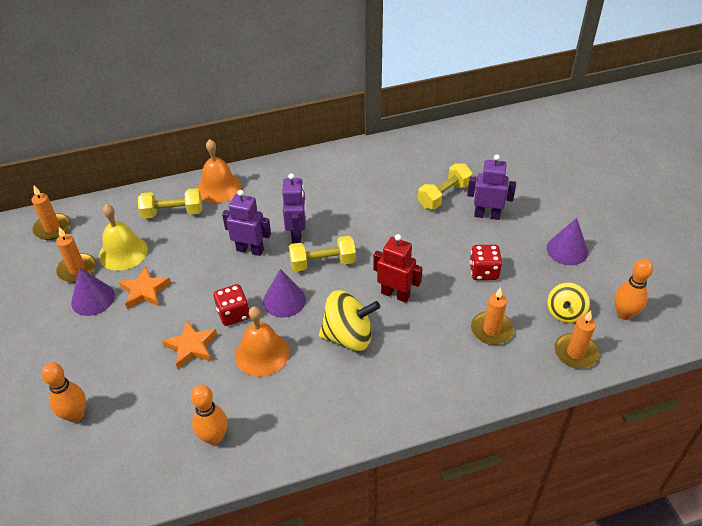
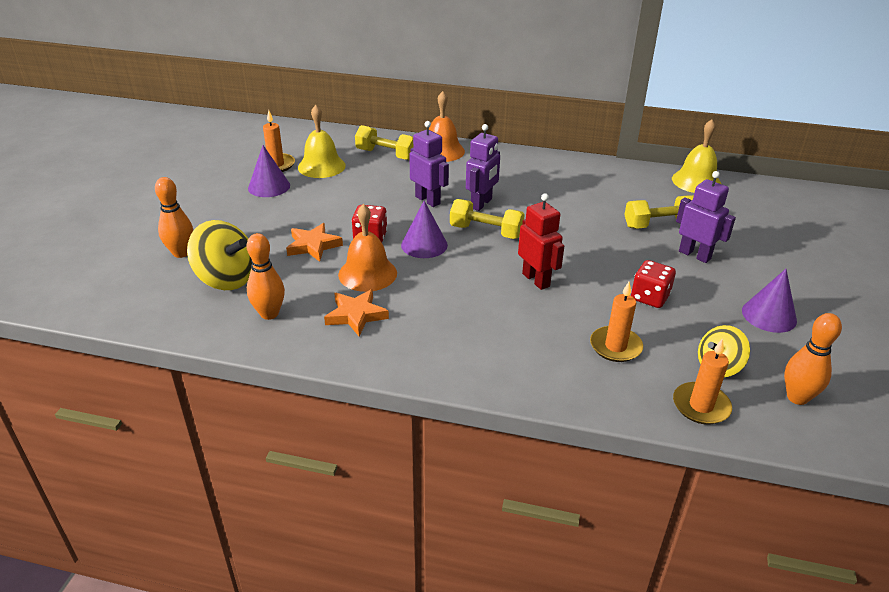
camera: 30 degrees right, 10 degrees down
orange candle [32,186,71,240] -> none
orange star [119,266,171,309] -> orange star moved to [324,289,389,336]
yellow spinning top [319,291,380,351] -> yellow spinning top moved to [187,220,252,290]
none -> yellow bell [672,119,721,193]

